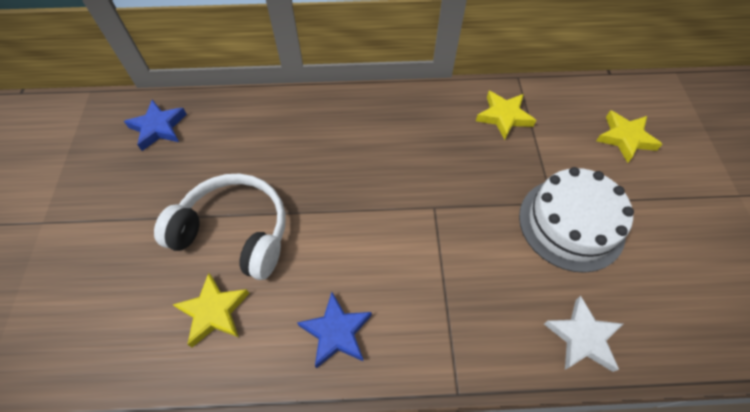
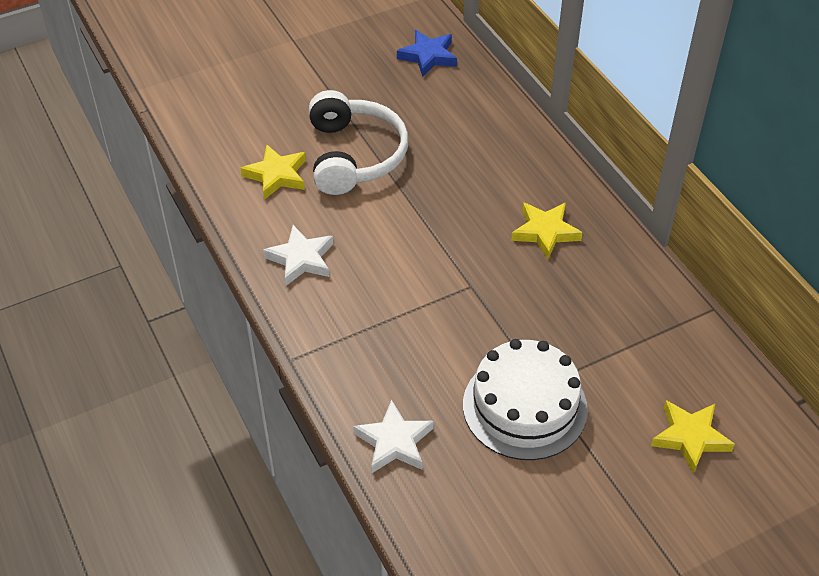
camera: 65 degrees right, 10 degrees down
blue star [297,292,372,369] -> white star [263,225,333,286]
yellow star [476,91,536,140] -> yellow star moved to [511,202,583,259]

